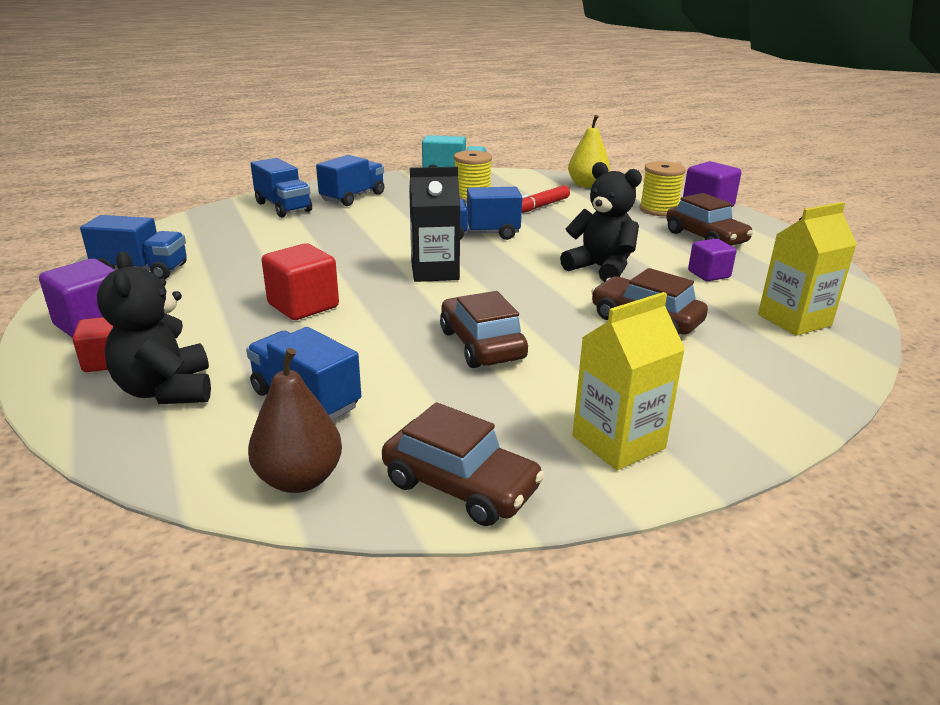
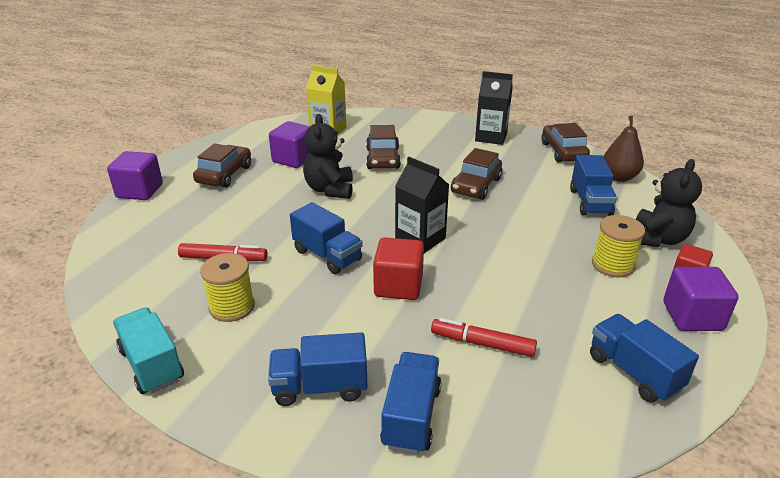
camera: 130 degrees left, 5 degrees up
red cube [262,244,339,320] -> red cube moved to [373,237,424,300]
yellow pear [568,115,610,188] -> none
yellow carton [572,292,685,470] -> black carton [475,71,513,145]
yellow spool [639,161,686,216] -> yellow spool moved to [592,215,645,278]
purple cube [688,239,736,281] -> purple cube [269,121,310,168], size x1.54
none -> red marker [431,318,537,357]

